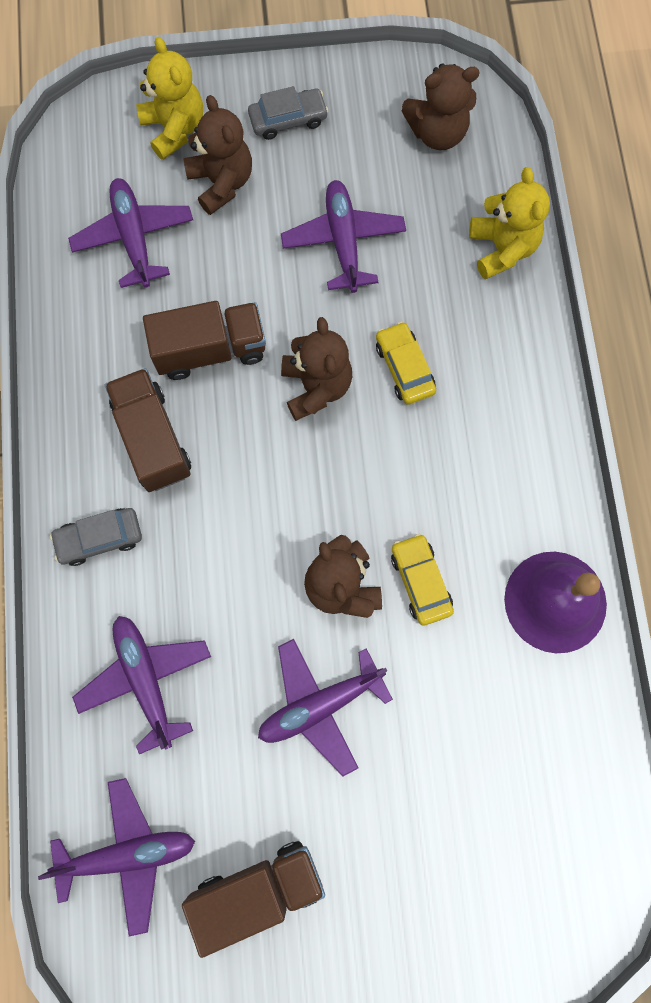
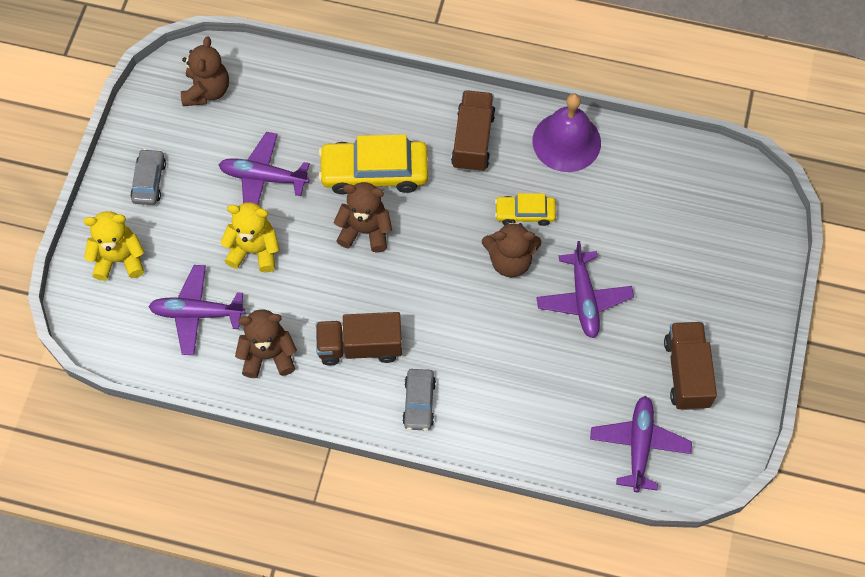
camera: 70 degrees left, 10 degrees down
purple plane [72,616,211,754] -> none
brown truck [143,301,266,380] -> brown truck moved to [451,90,496,172]
brown teddy bear [184,95,252,215] -> brown teddy bear moved to [235,309,297,378]
yellow car [376,322,436,405] -> yellow car [318,134,428,194], size x1.81
yellow teddy bear [469,167,550,279] -> yellow teddy bear moved to [220,203,280,273]

